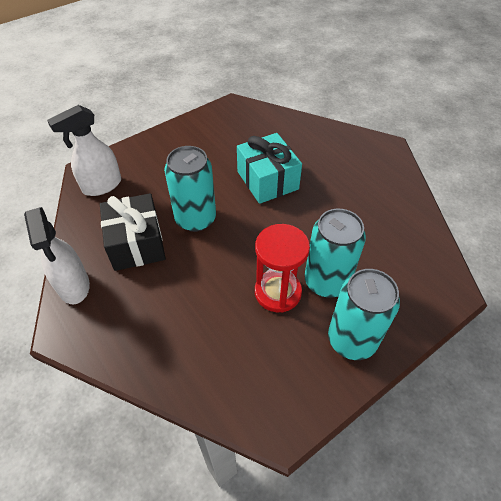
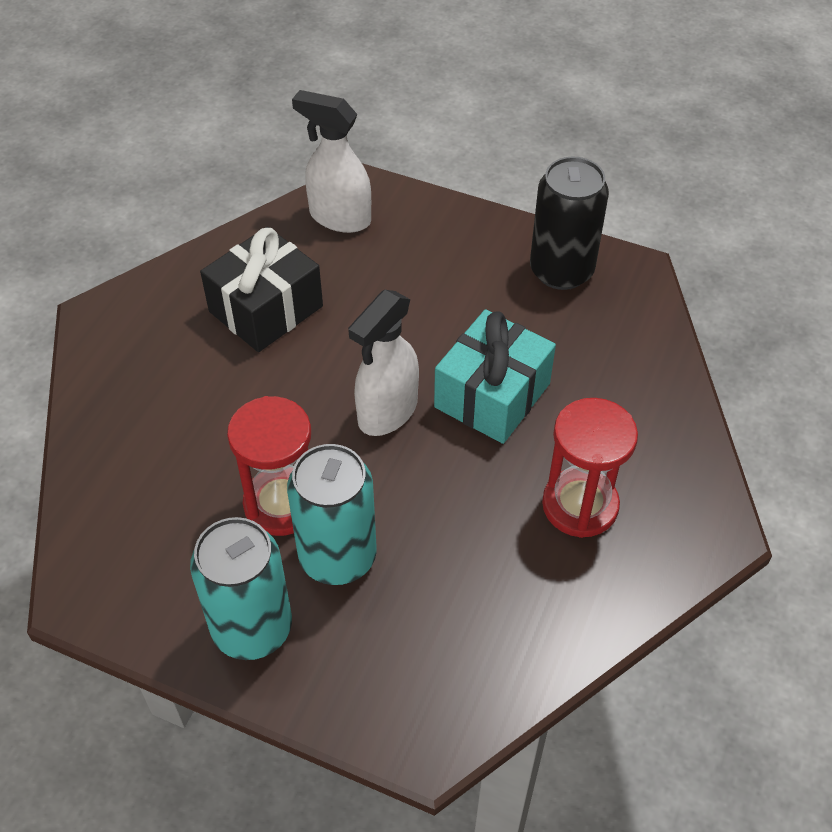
camera: 60 degrees right, 0 degrees up
white spray bottle [24,207,90,304] -> white spray bottle moved to [348,290,419,436]
turquoise can [164,146,216,232] -> none
none -> black can [530,157,609,290]
none -> red hourglass [542,398,638,538]

